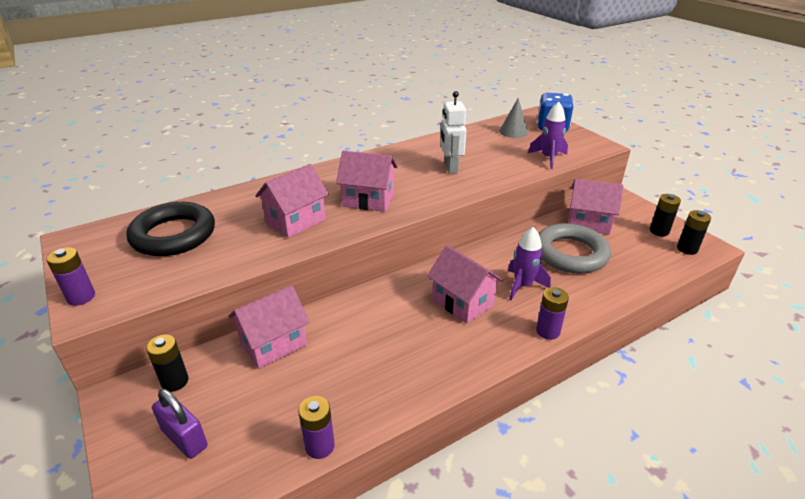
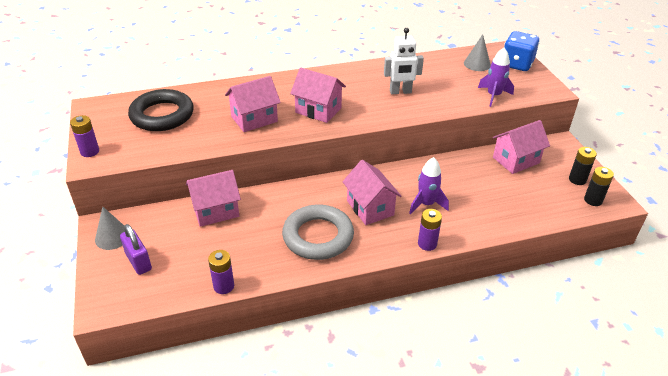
camera: 15 degrees right, 5 degrees up
black battery [146,335,189,392] -> none
white robot [440,91,467,174] -> white robot turned 105 degrees counterclockwise [384,28,424,94]
grey ring [539,223,611,274] -> grey ring moved to [282,204,354,260]
pink house [569,179,623,234] -> pink house turned 60 degrees counterclockwise [493,120,550,174]
none -> grey cone [95,207,125,250]

